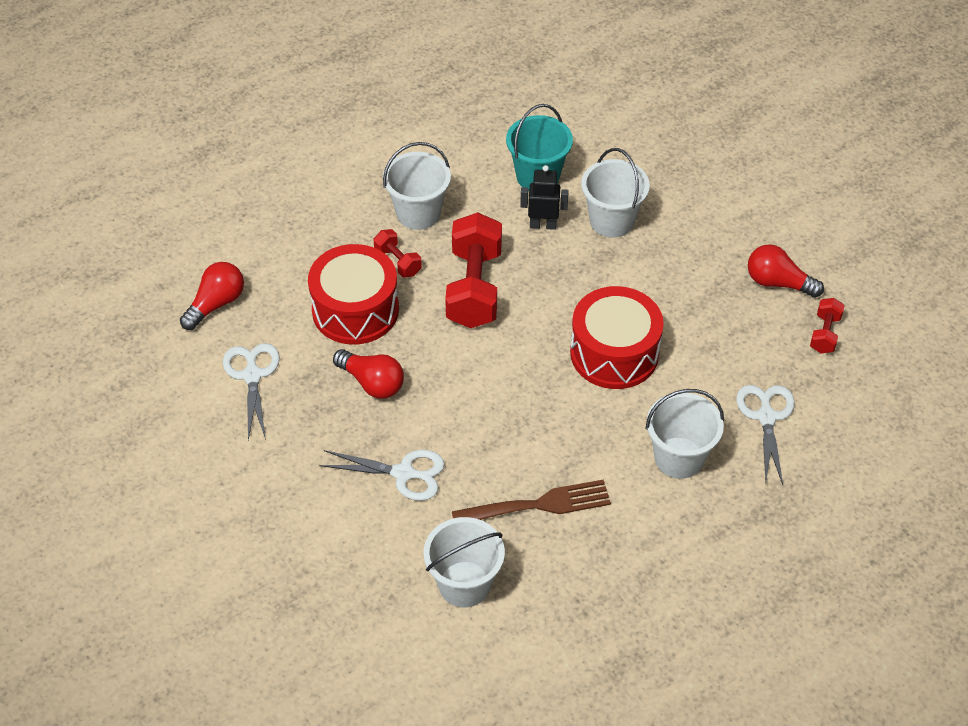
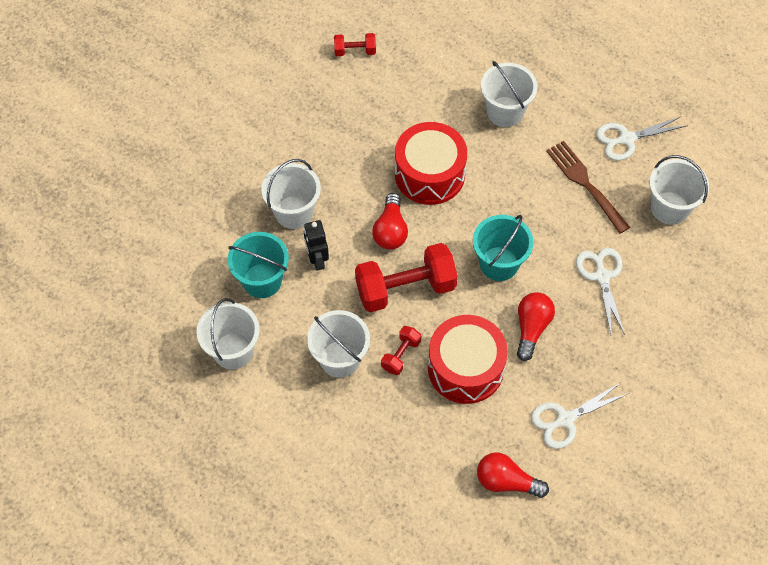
camera: 110 degrees left, 10 degrees up
white scissors [736,385,795,485] -> white scissors moved to [596,116,688,161]
red light bulb [748,244,824,298] -> red light bulb moved to [372,193,408,249]
none -> white bucket [196,298,260,370]
none -> turquoise bucket [473,215,533,281]

